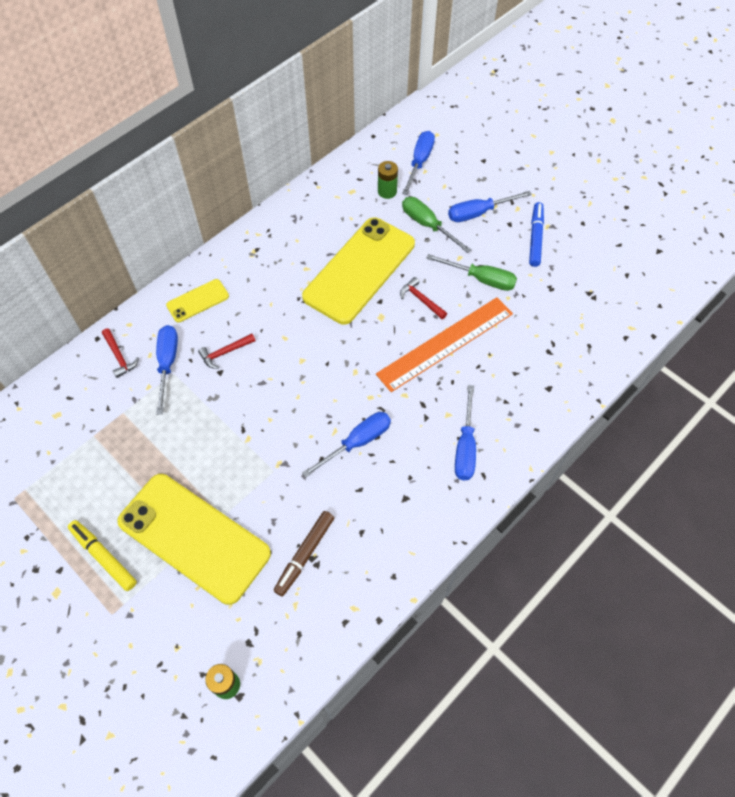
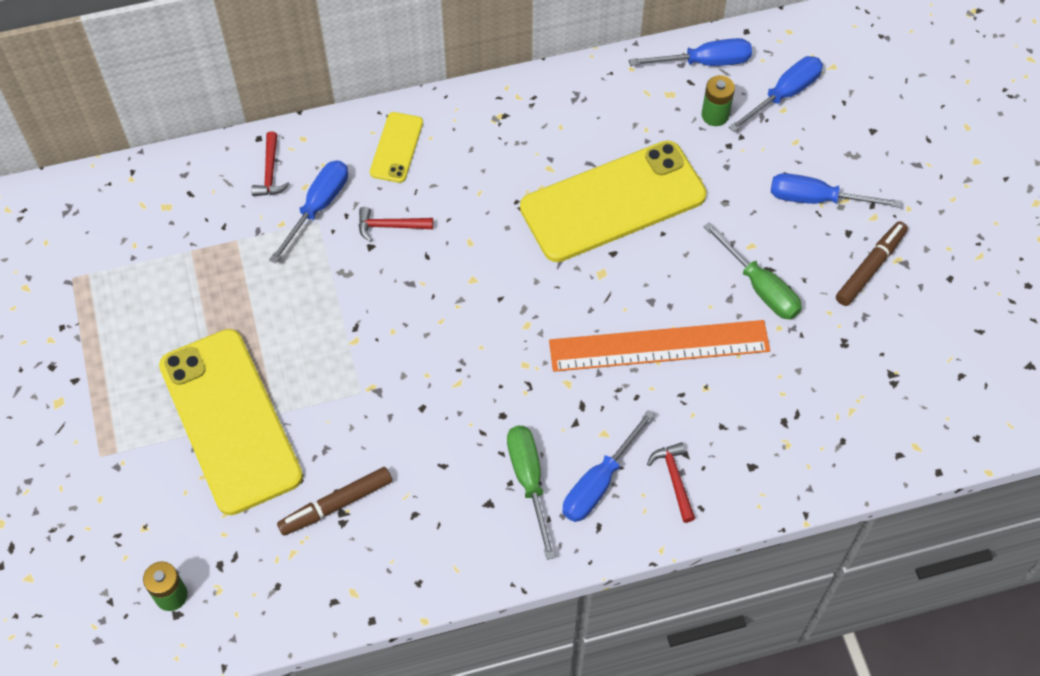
camera: 30 degrees right, 0 degrees up
yellow marker [68,520,137,591] -> none
yellow phone [166,279,229,322] -> yellow phone turned 75 degrees counterclockwise [370,112,423,183]
blue screwdriver [302,412,391,478] -> blue screwdriver moved to [629,38,752,66]
red hammer [400,277,447,319] -> red hammer moved to [647,442,695,523]
green screwdriver [402,197,471,253] -> green screwdriver moved to [507,426,555,560]
blue marker [529,202,544,267] -> brown marker [836,221,908,306]

